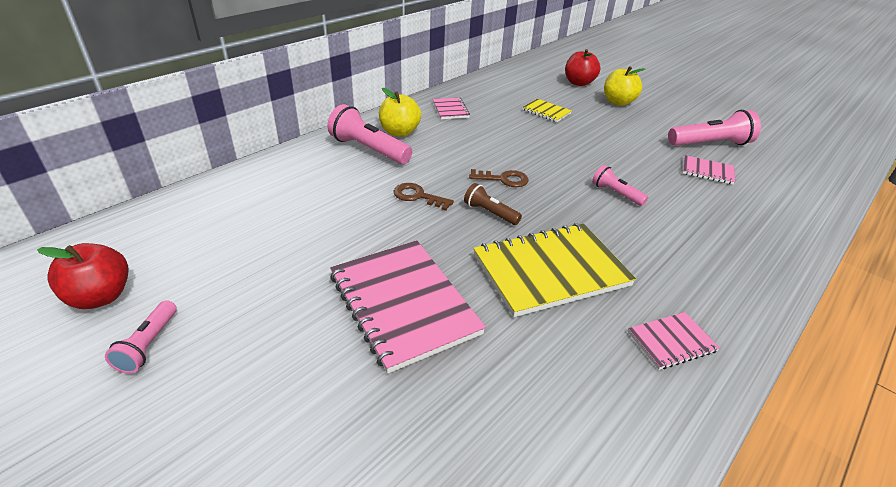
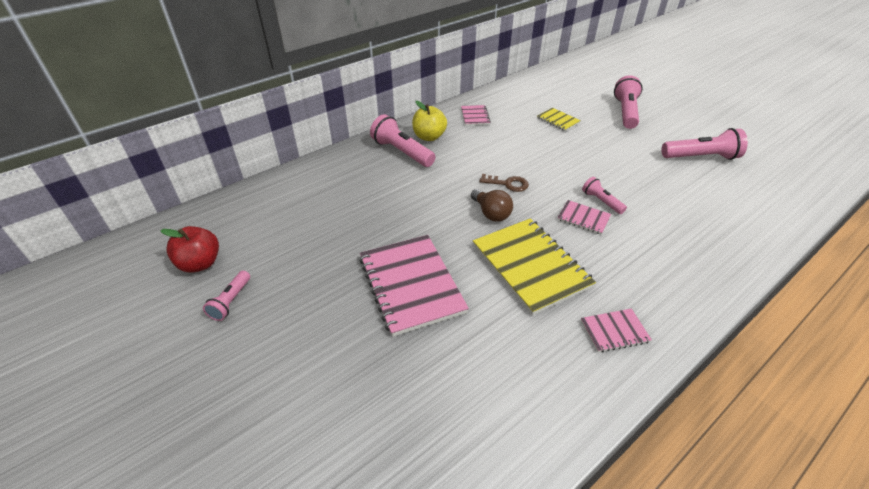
camera: 10 degrees right, 5 degrees up
brown key [394,183,454,211] -> none
brown flashlight [464,183,522,225] -> brown light bulb [471,189,513,222]
yellow notebook [473,223,636,317] -> yellow notebook turned 75 degrees clockwise [473,218,596,315]
red apple [565,49,600,86] -> none
yellow apple [604,66,645,106] -> pink flashlight [614,75,643,129]
pink notebook [683,155,735,185] -> pink notebook moved to [557,200,611,235]

